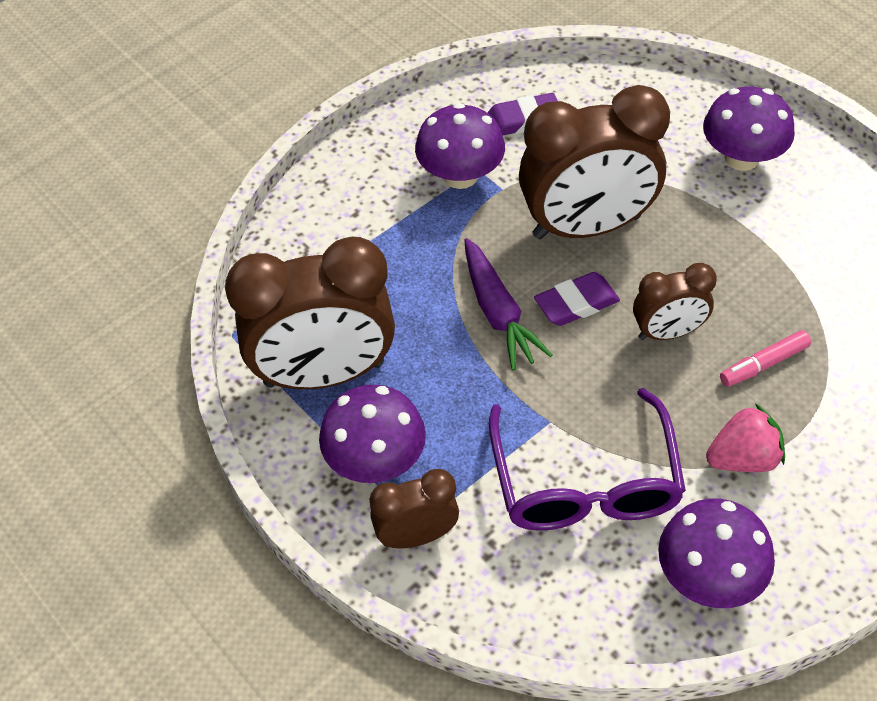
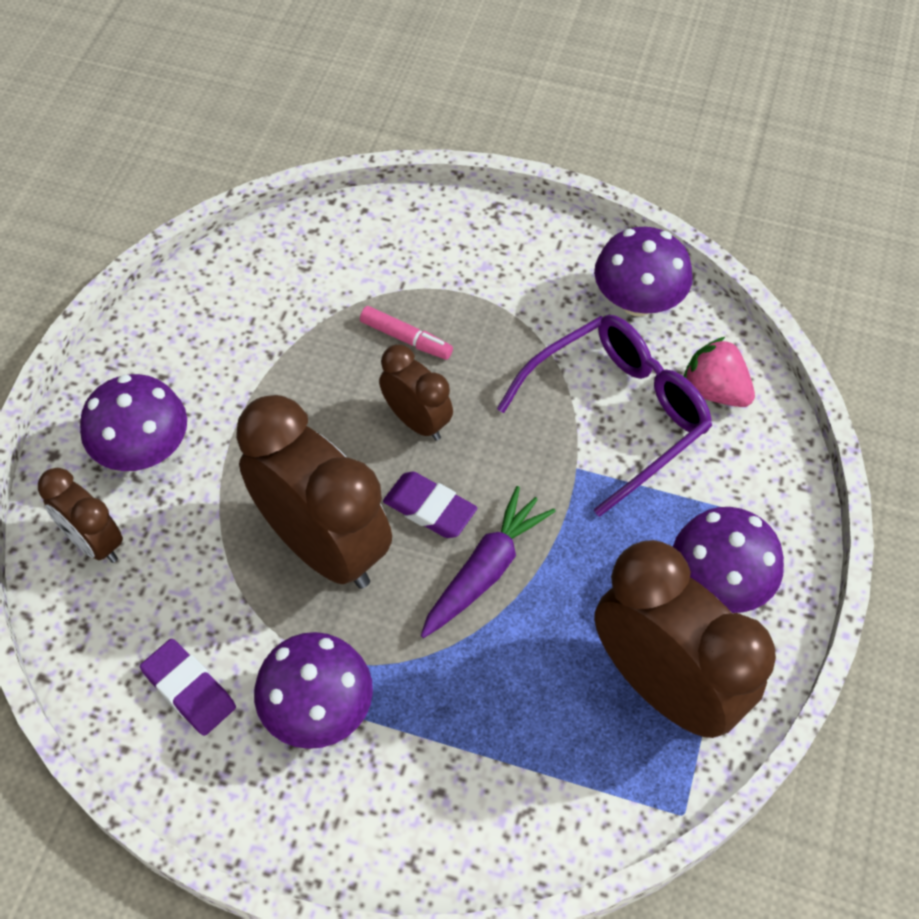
camera: 125 degrees left, 5 degrees up
brown clock [370,469,459,549] -> brown clock moved to [38,468,123,563]
pink strawberry [706,404,785,472] -> pink strawberry moved to [684,337,755,407]

